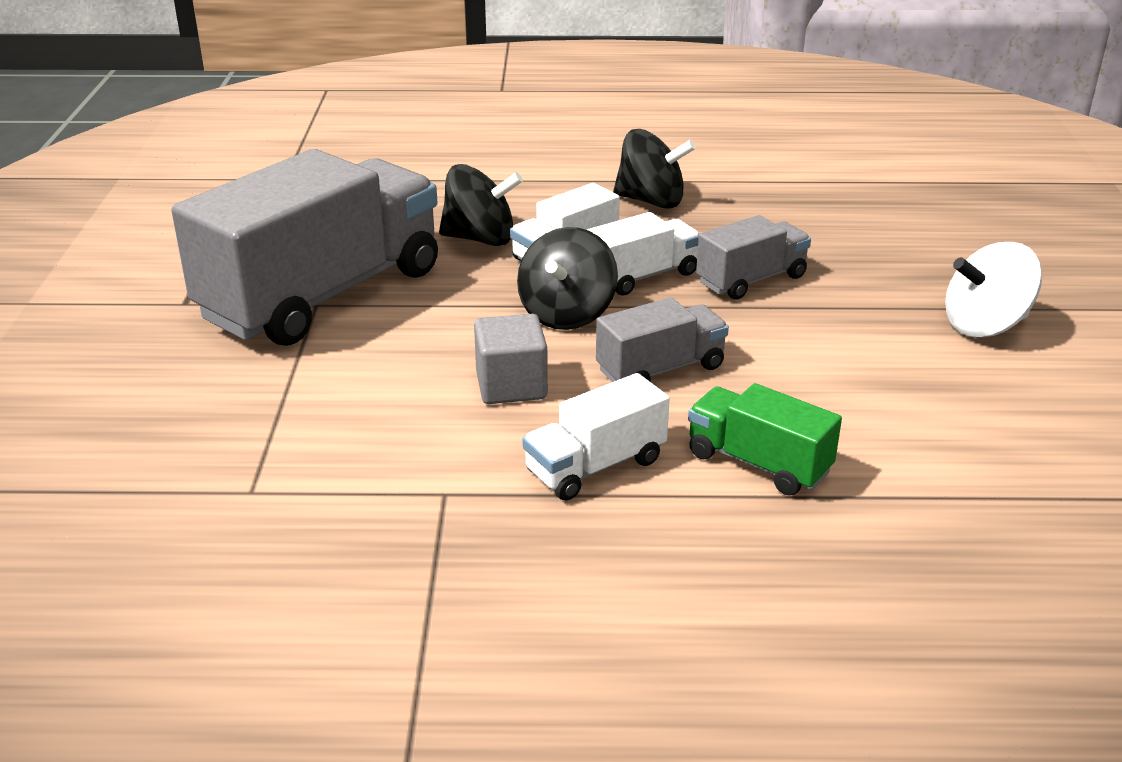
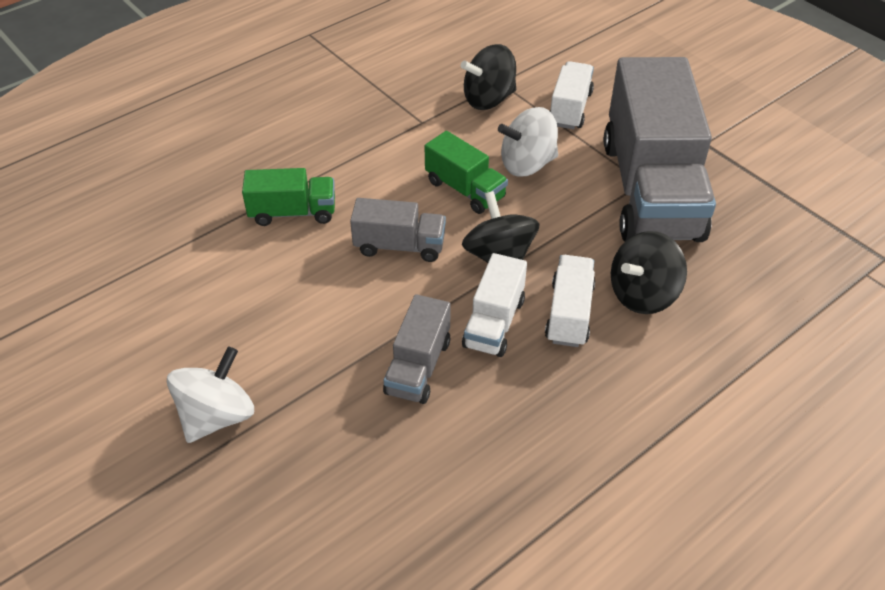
camera: 140 degrees right, 15 degrees up
grey cube [474,314,548,404] -> green truck [425,131,508,214]
white truck [522,373,670,501] -> white truck moved to [550,61,594,129]
grey truck [596,297,729,382] -> grey truck turned 105 degrees counterclockwise [350,198,446,262]
black spinning top [613,129,696,209] -> black spinning top moved to [461,44,516,110]
none -> white spinning top [498,107,558,177]

